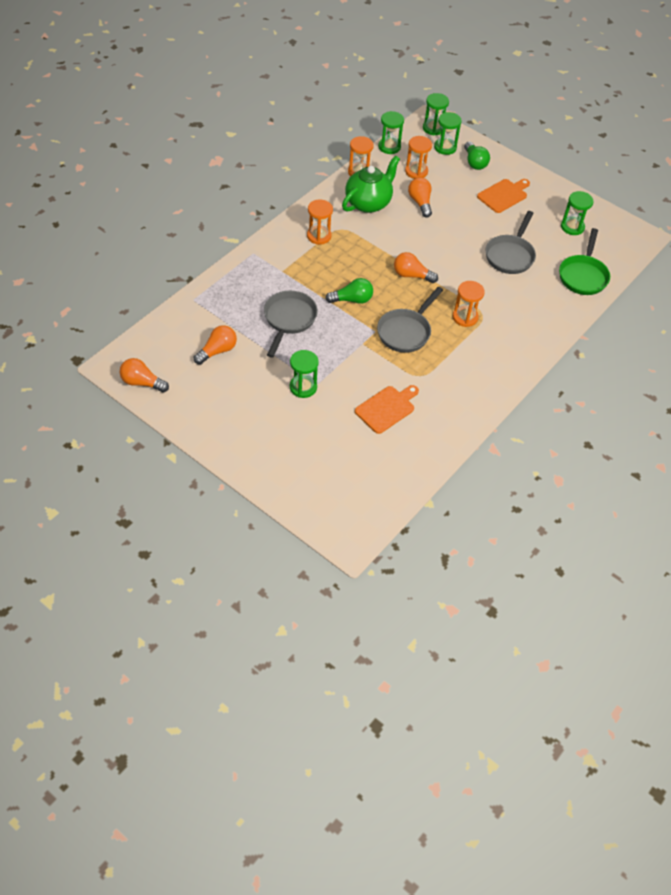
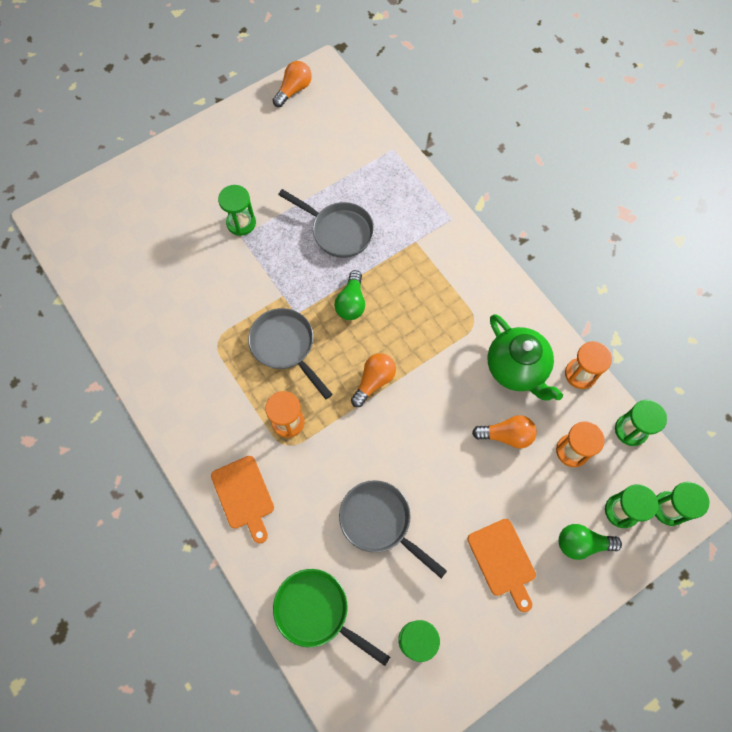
camera: 110 degrees right, 15 degrees up
orange light bulb [194,325,237,365] -> none
orange hourglass [307,200,333,245] -> none
orange cutting board [355,385,419,434] -> orange cutting board moved to [211,456,274,544]

